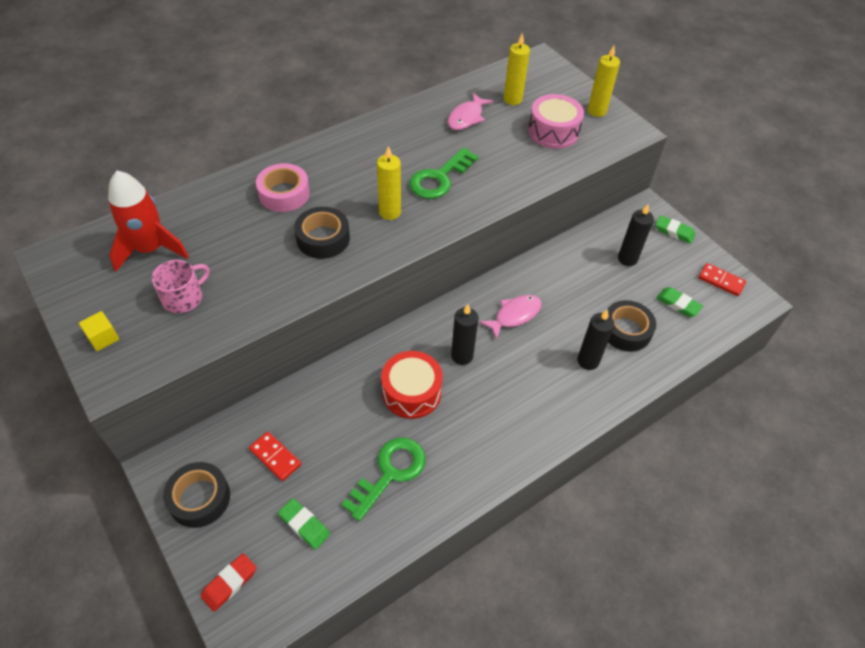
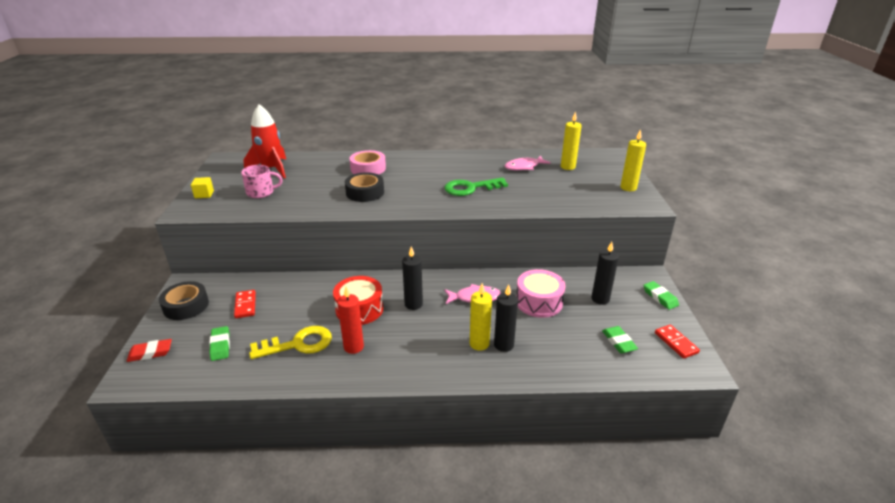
camera: 35 degrees right, 20 degrees down
green key [341,437,426,521] -> yellow key [249,326,332,359]
yellow candle [377,146,401,220] -> yellow candle moved to [470,283,492,351]
pink drum [528,94,584,149] -> pink drum moved to [516,269,566,318]
black tape [608,300,656,352] -> none
none -> red candle [337,286,364,354]

